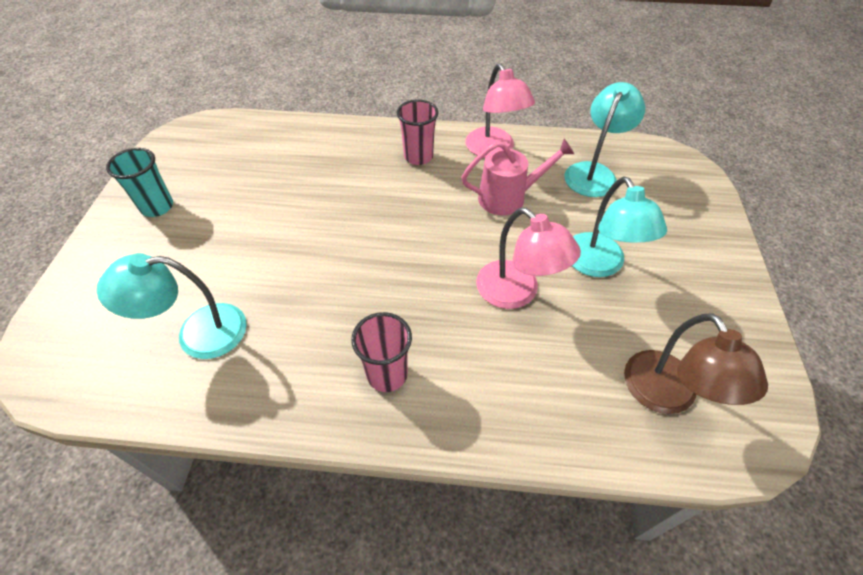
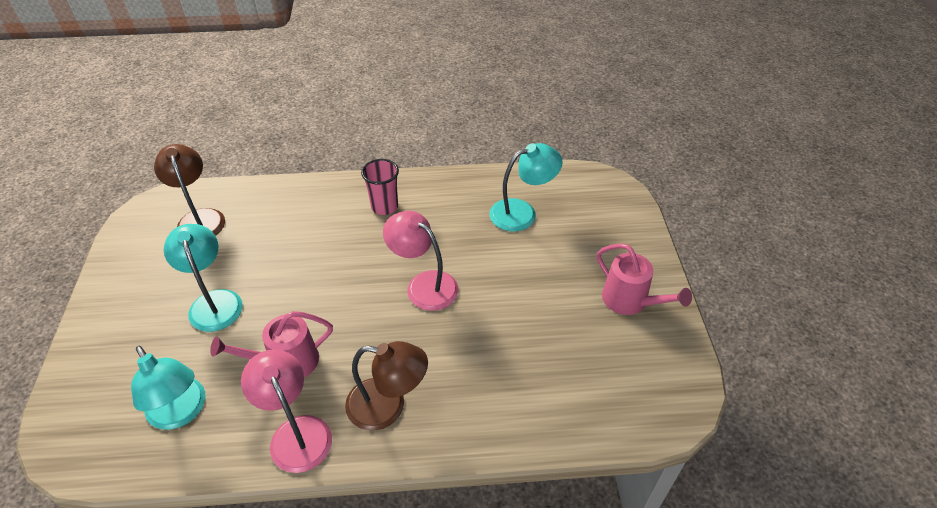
camera: 170 degrees right, 5 degrees down
turquoise cup [106,148,173,217] -> pink watering can [597,243,692,315]
pink cup [397,99,438,165] -> brown lamp [345,341,428,431]
pink lamp [476,207,581,309] -> pink lamp moved to [383,211,459,311]
turquoise lamp [564,82,645,197] -> turquoise lamp turned 60 degrees counterclockwise [131,346,206,430]

